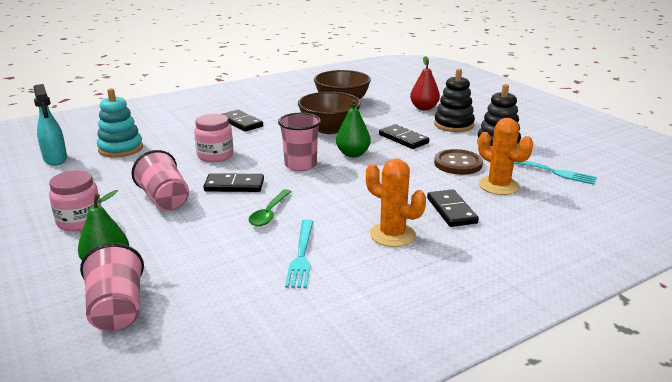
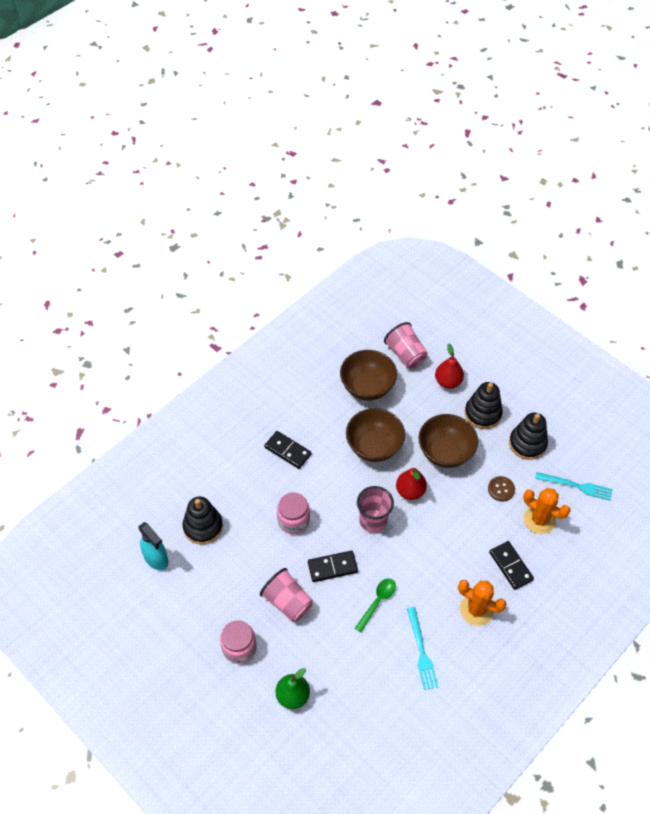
camera: 15 degrees left, 30 degrees up
pink cup [80,243,144,331] -> pink cup moved to [384,322,428,368]
turquoise stacking toy [97,88,143,158] -> black stacking toy [183,497,223,545]
green spoon [249,189,292,226] -> green spoon turned 150 degrees counterclockwise [355,578,396,632]
green pear [336,100,371,157] -> red pear [396,468,427,500]
black domino [379,124,429,149] -> brown bowl [418,414,478,468]
brown button [434,149,483,175] -> brown button [488,476,515,501], size x0.66

